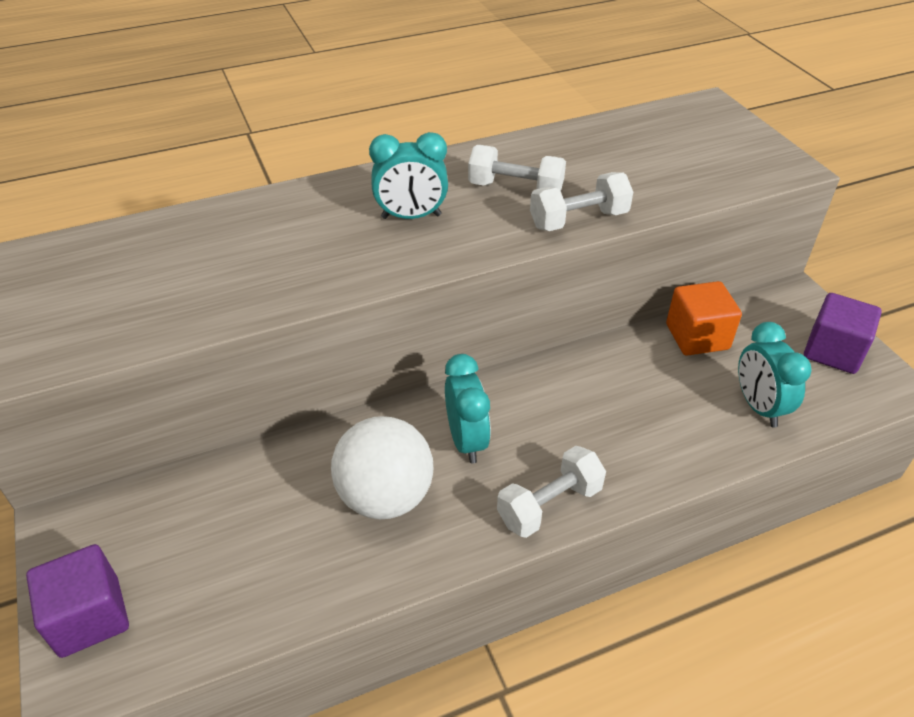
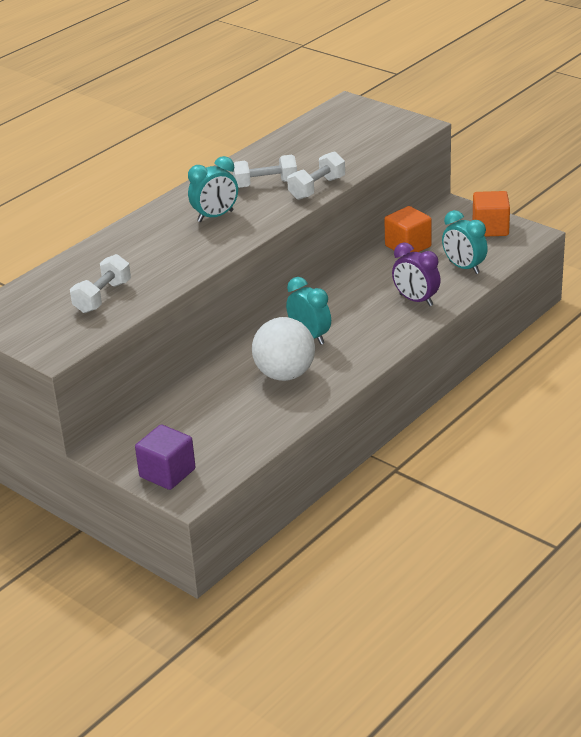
camera: 25 degrees left, 10 degrees down
white dumbbell [497,446,606,538] -> white dumbbell moved to [70,254,131,313]
purple cube [804,293,882,374] -> orange cube [473,191,510,237]
none -> purple clock [392,242,441,306]

